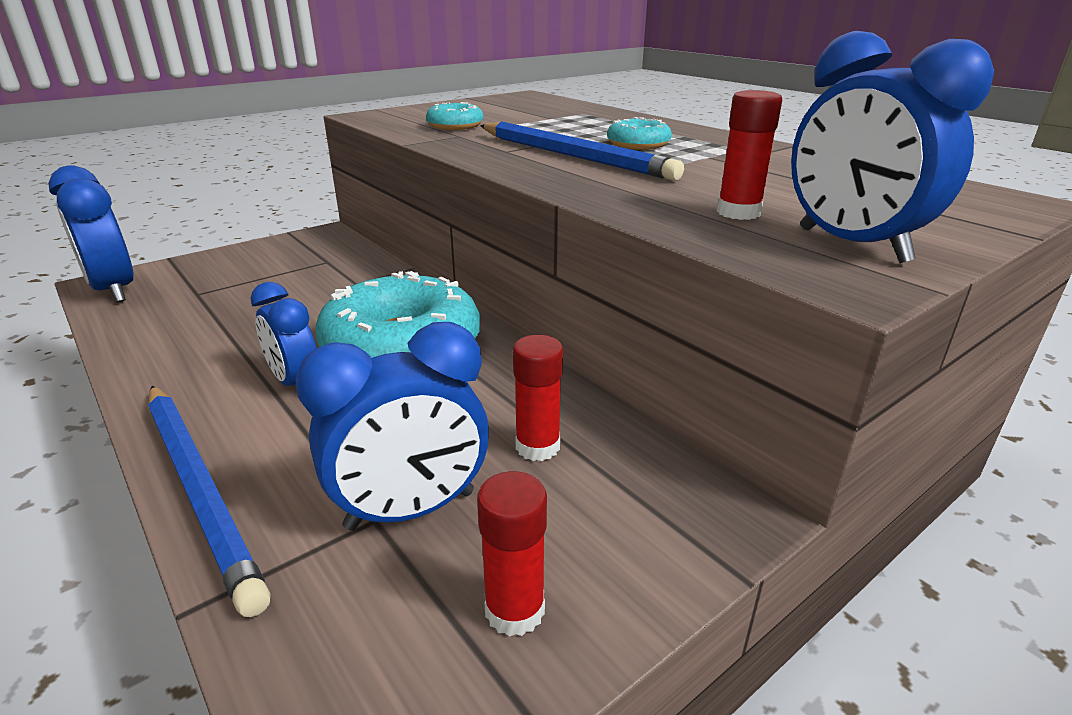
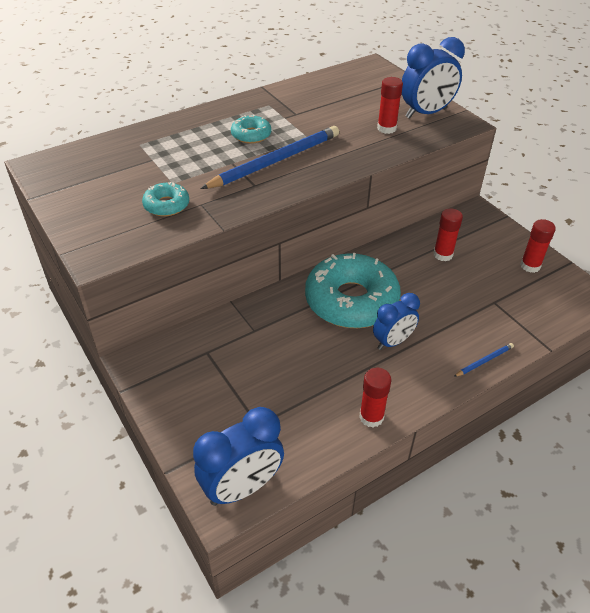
camera: 85 degrees left, 15 degrees up
blue pencil [148,386,271,617] -> blue pencil [454,343,514,377], size x0.42
blue clock [296,322,489,531] -> none
none -> red glue stick [359,368,391,428]

